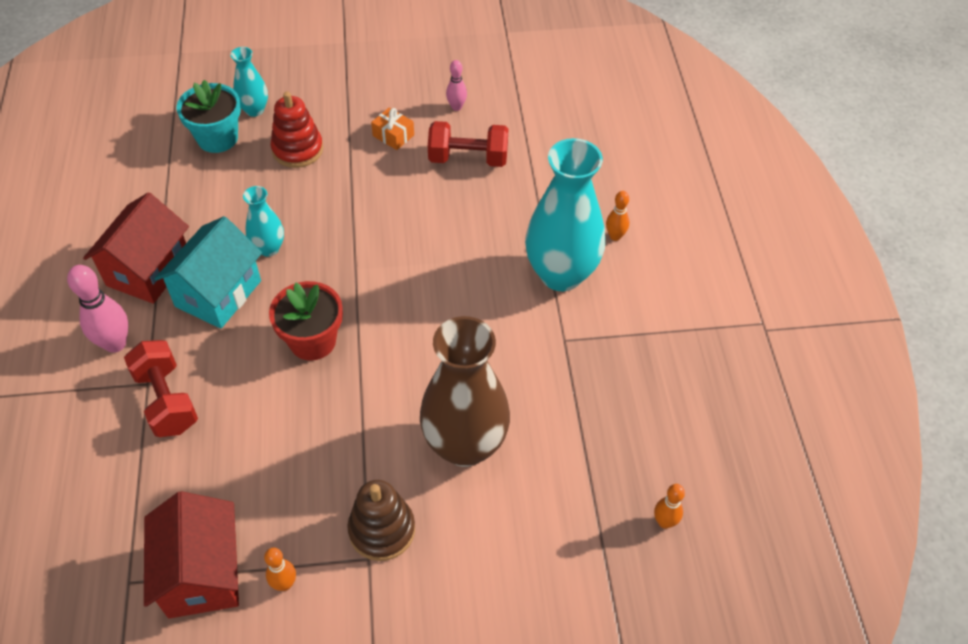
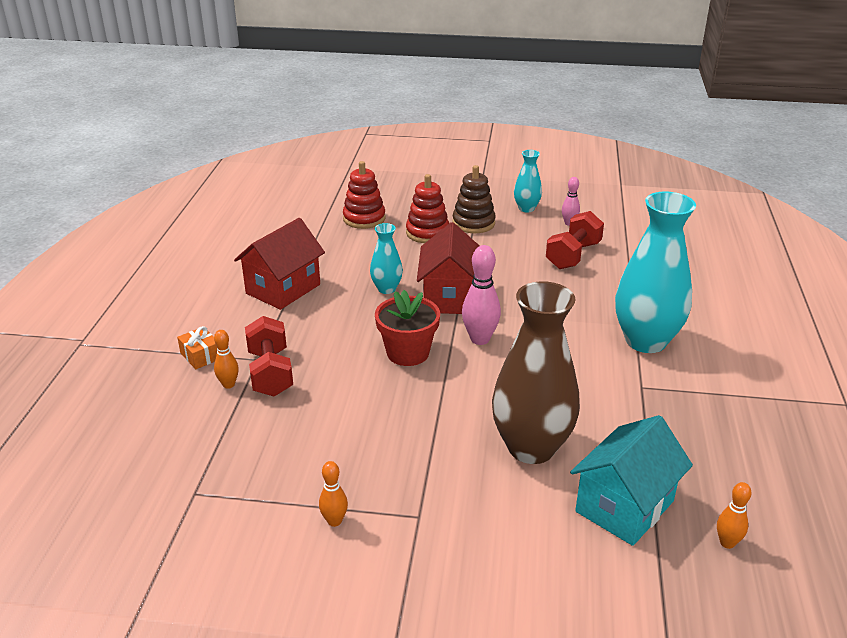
camera: 15 degrees right, 20 degrees down
pink bowling pin [67,265,128,353] -> pink bowling pin moved to [462,245,501,345]
red house [144,491,239,619] -> red house moved to [417,222,479,314]
turquoise house [154,216,262,329] -> turquoise house moved to [570,415,693,546]
turquoise flower pot [176,80,241,153] -> red stacking toy [343,161,386,229]
turquoise vase [231,47,268,117] -> turquoise vase moved to [514,150,542,212]
brown stacking toy [347,480,415,561] -> brown stacking toy moved to [452,165,496,233]
orange gift [371,108,414,150] -> orange gift moved to [177,326,217,369]
red dumbbell [428,121,508,167] -> red dumbbell turned 75 degrees counterclockwise [546,211,604,269]
orange bowling pin [606,191,629,241] -> orange bowling pin moved to [214,330,239,389]

